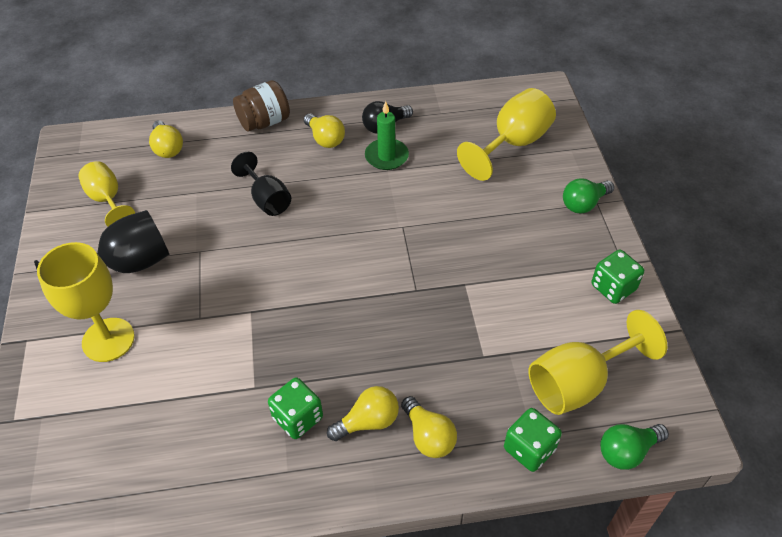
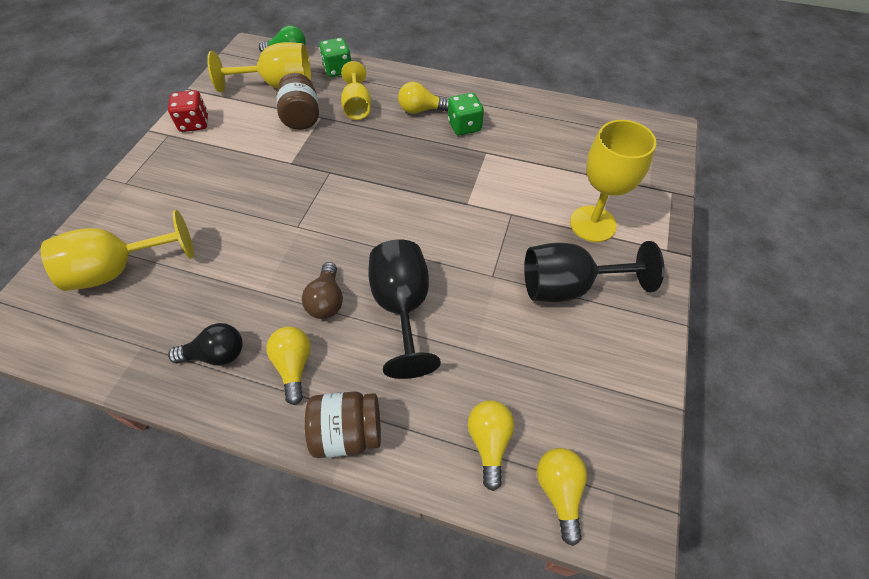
camera: 155 degrees left, 5 degrees up
yellow goblet [78,161,135,227] -> yellow goblet moved to [341,61,371,120]
black goblet [231,152,291,216] -> black goblet [368,239,441,379], size x1.52
green candle [365,101,409,170] -> none
yellow light bulb [401,396,457,458] -> yellow light bulb moved to [537,448,587,546]
green light bulb [563,178,614,214] -> none
green dice [591,250,644,304] -> red dice [168,90,208,132]
none -> brown jar [276,73,319,130]
none -> brown light bulb [302,262,343,319]

